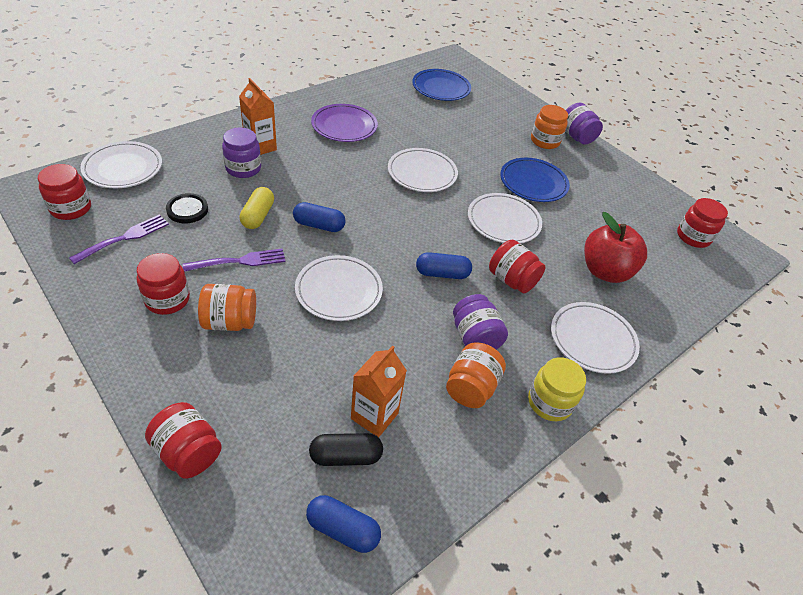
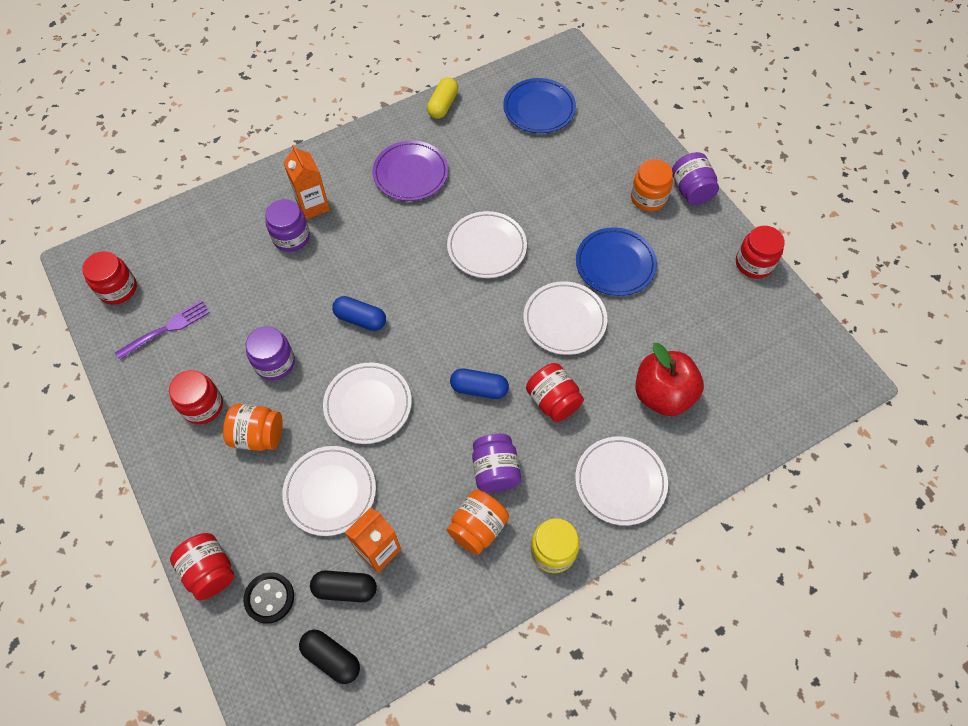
camera: 15 degrees right, 15 degrees up
white plate [80,141,162,188] -> white plate moved to [282,446,376,536]
black button [166,193,208,223] -> black button moved to [243,572,294,624]
purple fork [183,248,285,272] -> purple jar [246,326,295,380]
yellow capsule [240,187,274,229] -> yellow capsule moved to [427,77,458,119]
blue capsule [306,495,381,553] -> black capsule [299,630,360,684]
red jar [677,198,728,248] -> red jar moved to [736,226,785,279]

